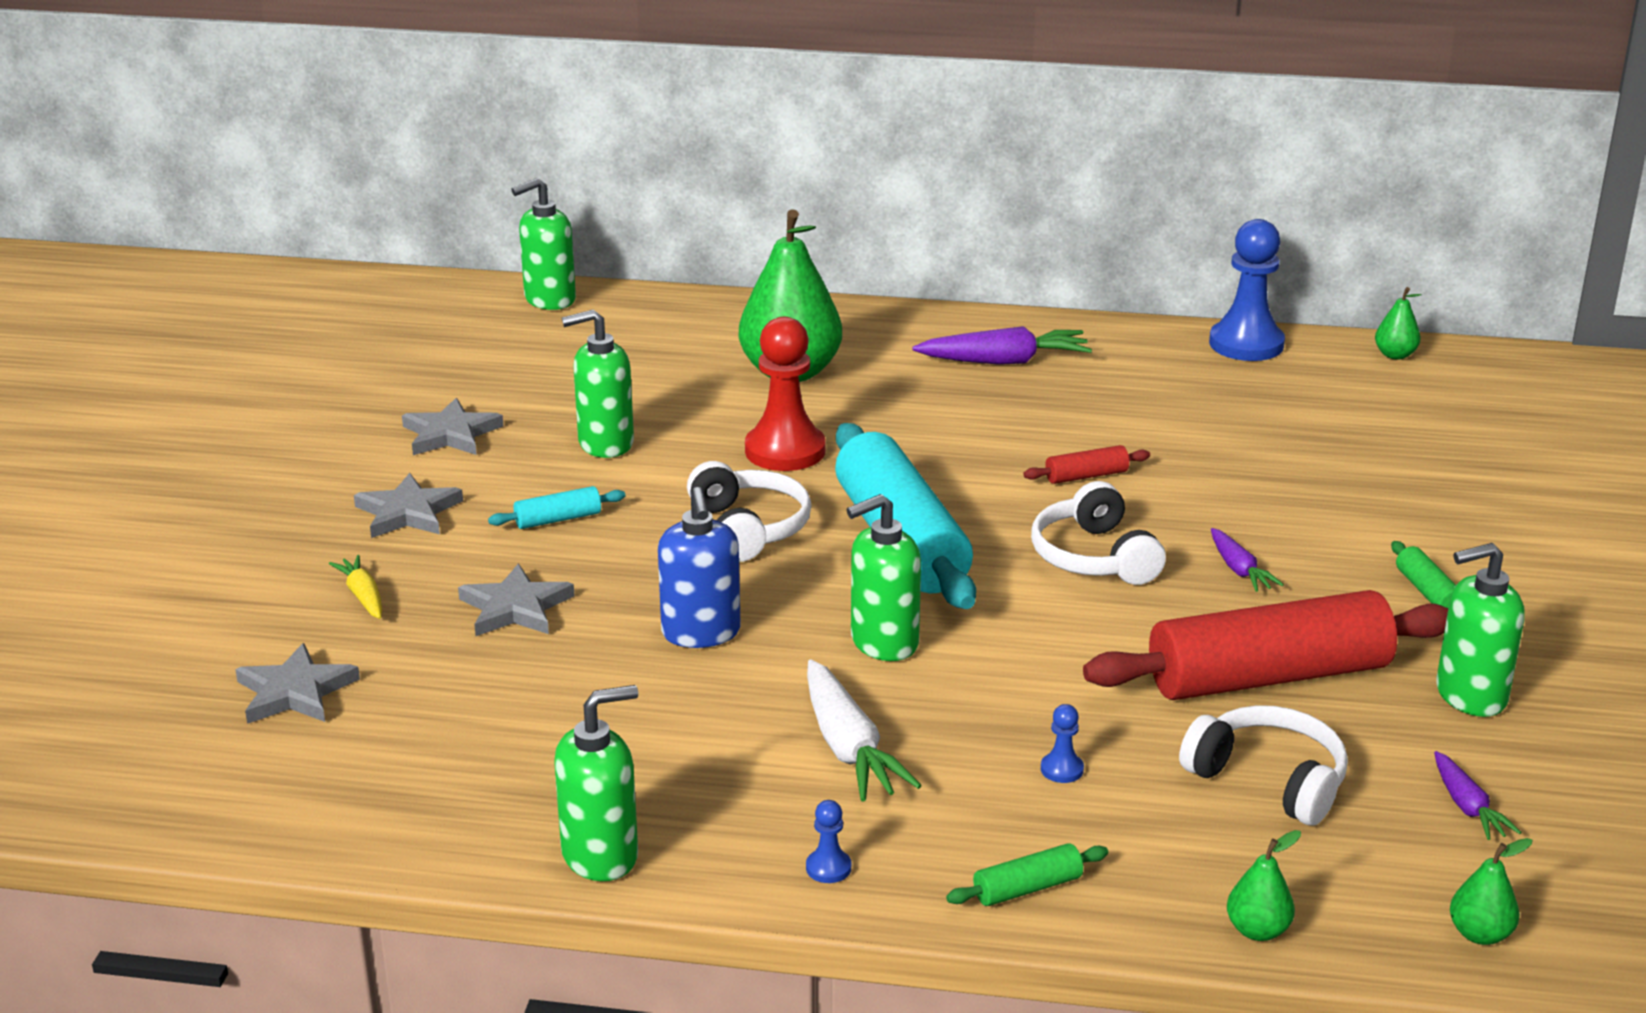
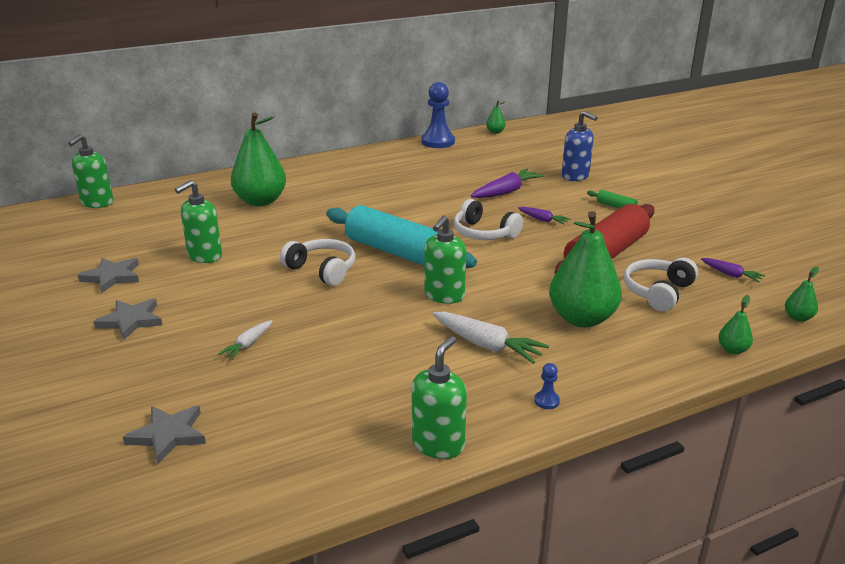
camera: 35 degrees left, 0 degrees up
yellow carrot [329,555,382,619] -> none
grey star [458,564,574,636] -> white carrot [218,320,272,360]
turquoise rolling pin [488,486,625,529] -> none
blue soap dispenser [658,487,741,648] -> blue soap dispenser moved to [562,111,598,181]
red pawn [745,317,825,471] -> none
purple carrot [912,326,1092,365] -> purple carrot moved to [471,169,544,198]
green rolling pin [946,843,1108,906] -> none
red rolling pin [1023,445,1150,484] -> none
blue pawn [1041,704,1084,783] -> green pear [549,211,622,327]
white headphones [1179,705,1348,826] -> white headphones turned 60 degrees counterclockwise [624,257,698,311]
green soap dispenser [1436,543,1525,717] -> none

